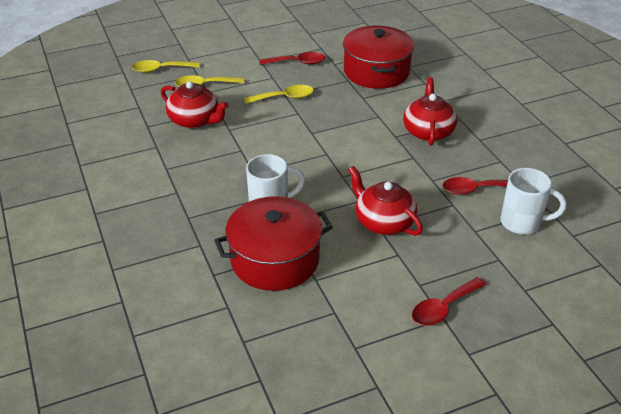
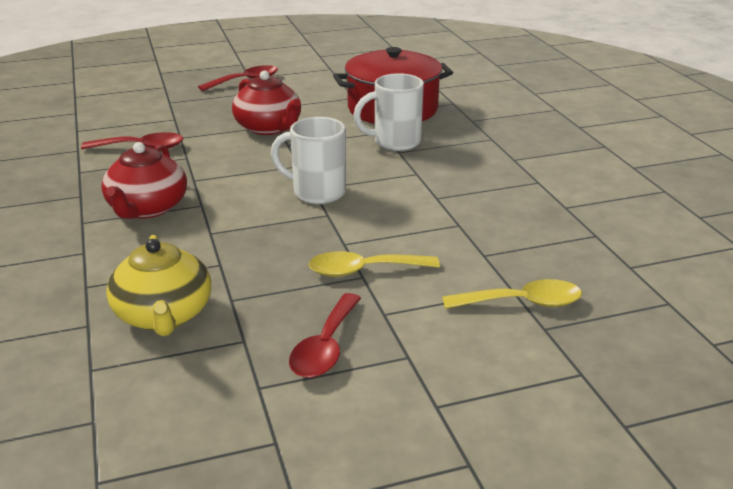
camera: 175 degrees left, 10 degrees down
yellow spoon [132,60,200,73] -> none
red teapot [161,81,229,128] -> none
red spoon [259,52,325,65] -> red spoon turned 75 degrees counterclockwise [289,293,361,378]
red pot [343,26,414,89] -> yellow teapot [106,235,211,336]
white mug [500,168,566,234] -> white mug moved to [271,117,346,204]

